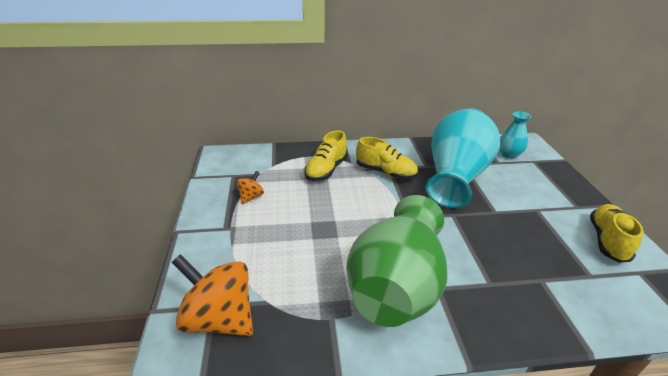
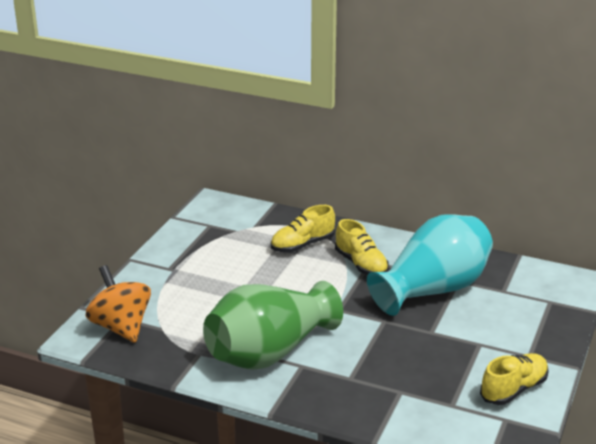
camera: 30 degrees right, 5 degrees down
orange spinning top [236,171,264,204] -> none
turquoise vase [500,111,531,159] -> none

